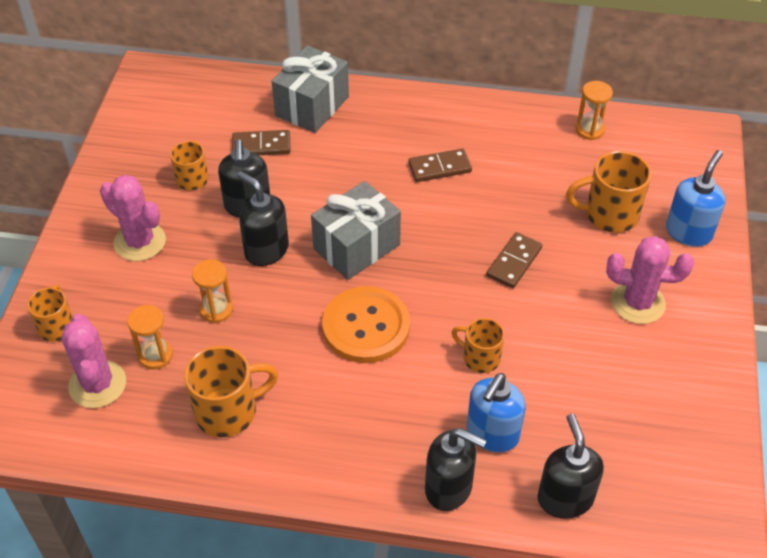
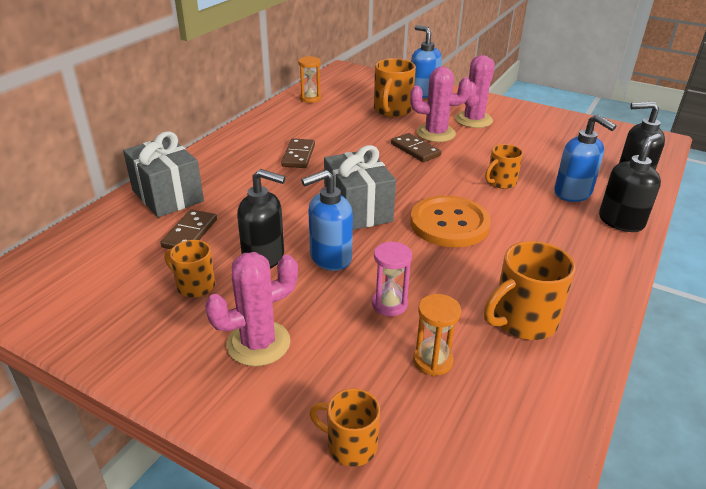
camera: 70 degrees left, 15 degrees down
pink cactus [61,314,126,408] -> pink cactus moved to [410,66,471,142]
orange mug [184,346,278,437] -> orange mug turned 120 degrees counterclockwise [484,241,575,340]
orange hourglass [192,259,233,323] -> pink hourglass [372,241,412,316]
black soap dispenser [237,171,289,266] -> blue soap dispenser [301,170,353,271]

